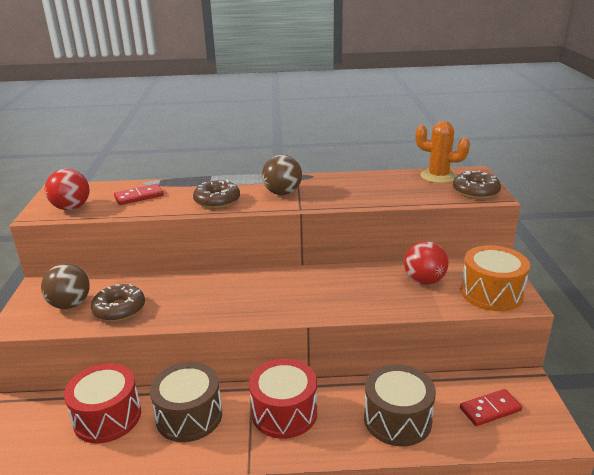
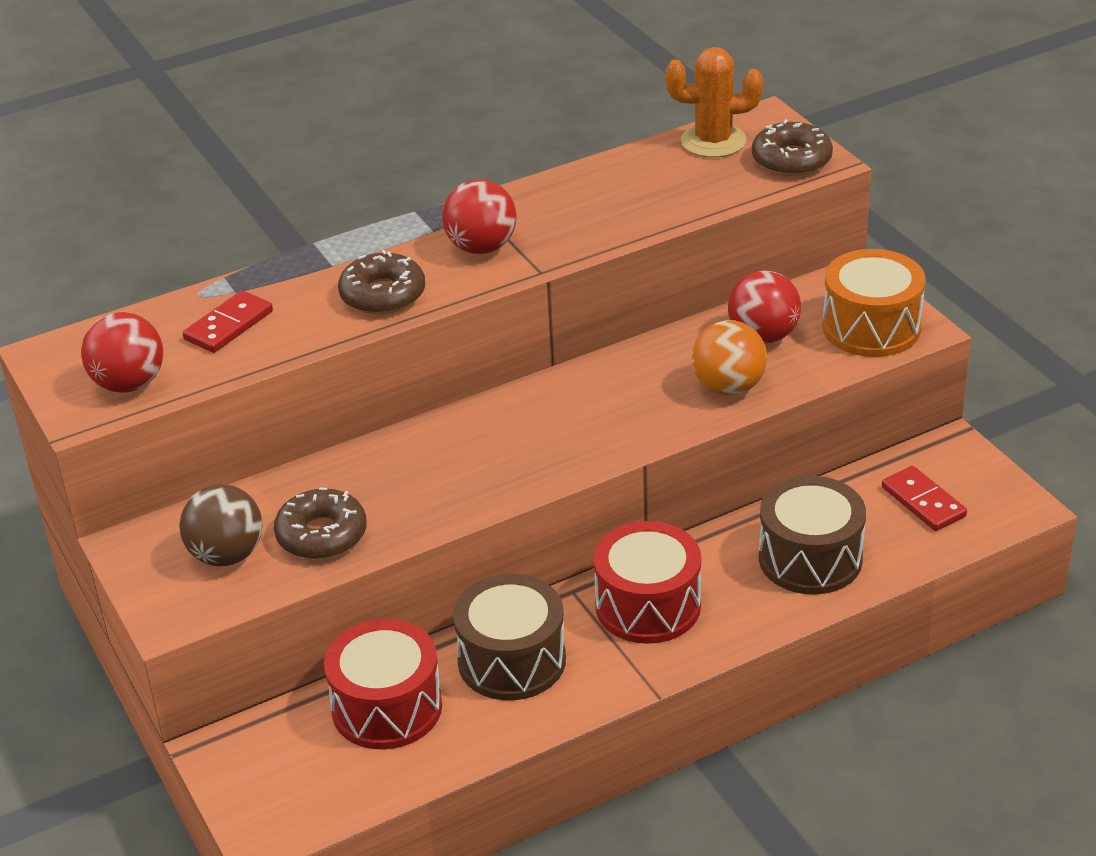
camera: 25 degrees left, 10 degrees up
brown ball [262,155,302,195] -> red ball [442,180,517,254]
red domino [460,389,522,426] -> red domino turned 75 degrees counterclockwise [882,466,967,531]
none -> orange ball [692,320,767,395]

